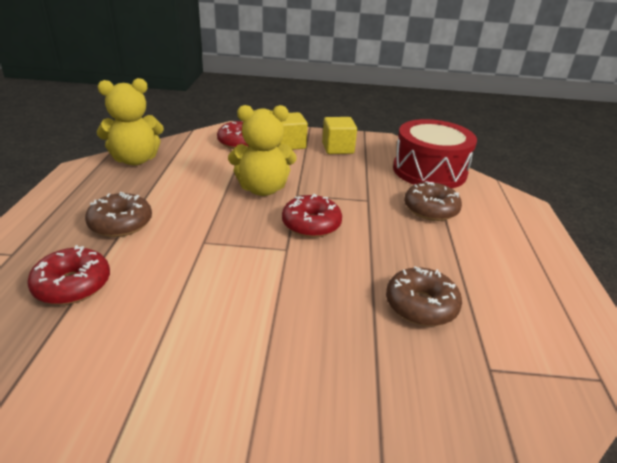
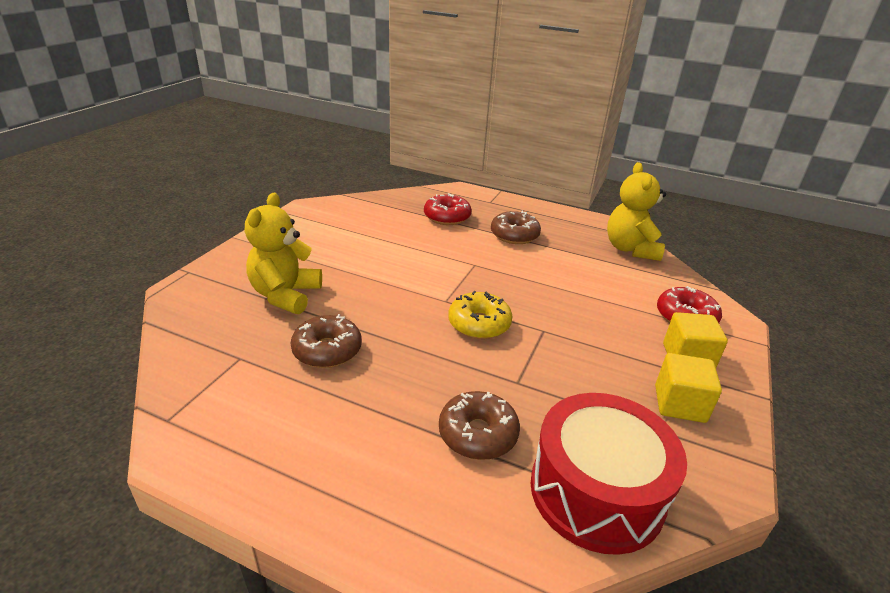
camera: 110 degrees right, 0 degrees up
yellow teddy bear [228,105,297,196] -> yellow teddy bear moved to [245,193,322,314]
red donut [282,194,342,238] -> yellow donut [448,291,512,339]

